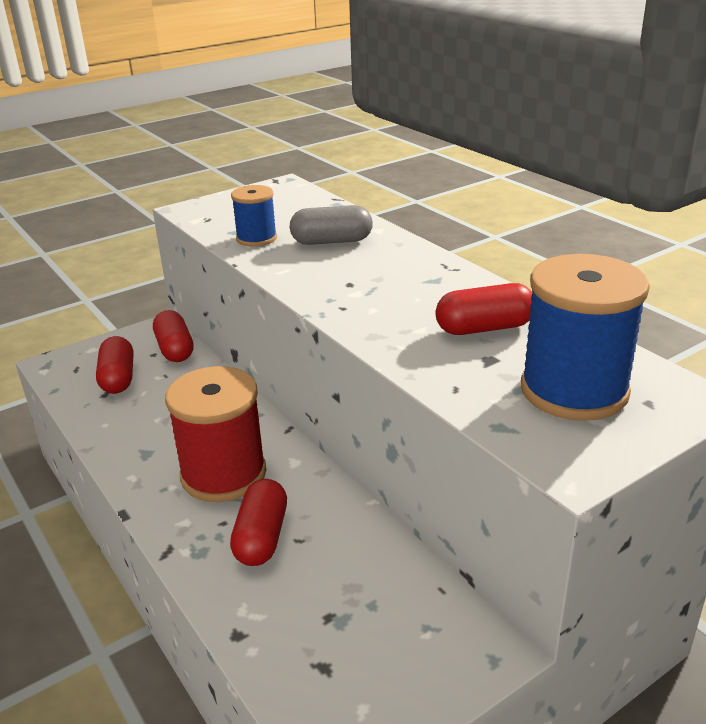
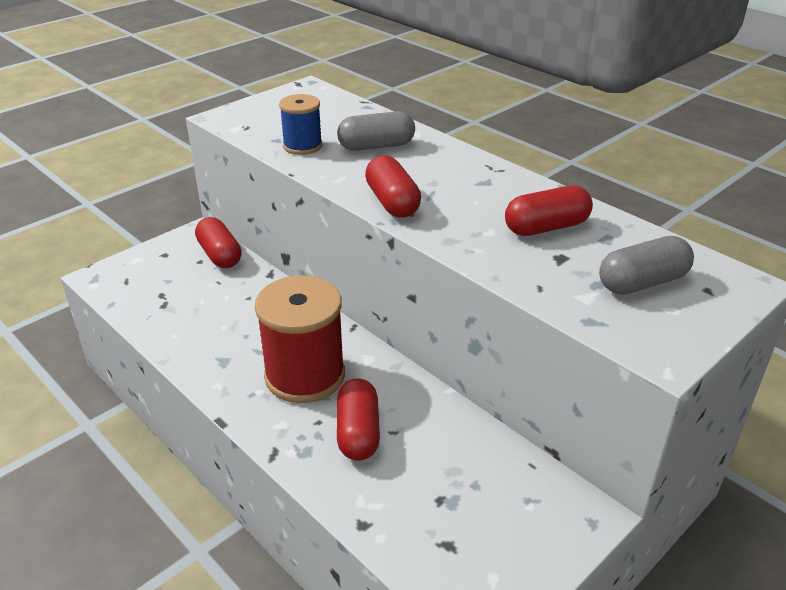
camera: 10 degrees left, 5 degrees up
red capsule [96,336,134,394] -> red capsule moved to [365,156,421,218]
blue spool [521,254,650,421] -> grey capsule [599,236,694,295]

